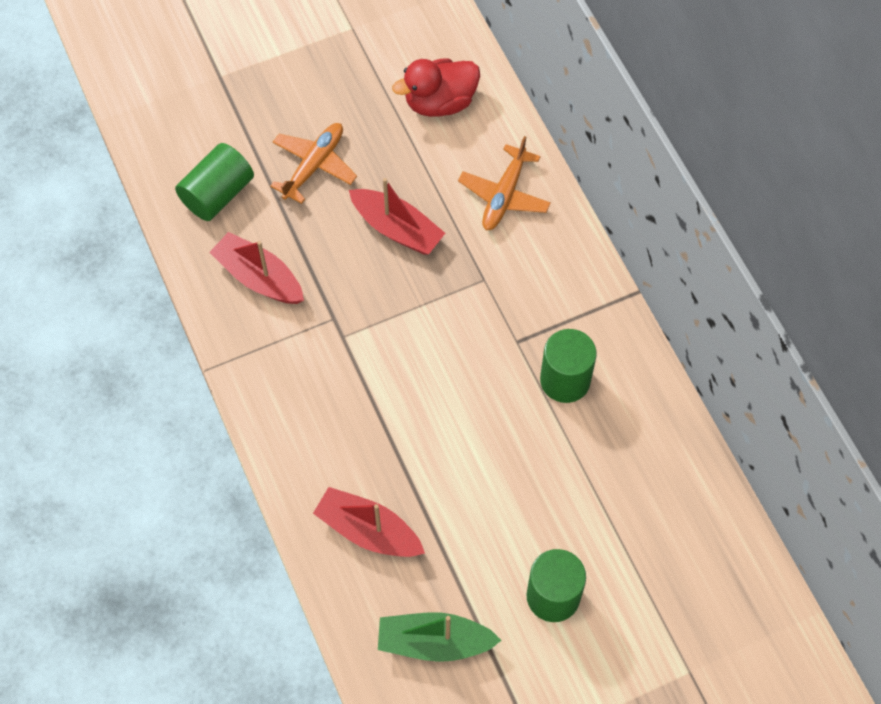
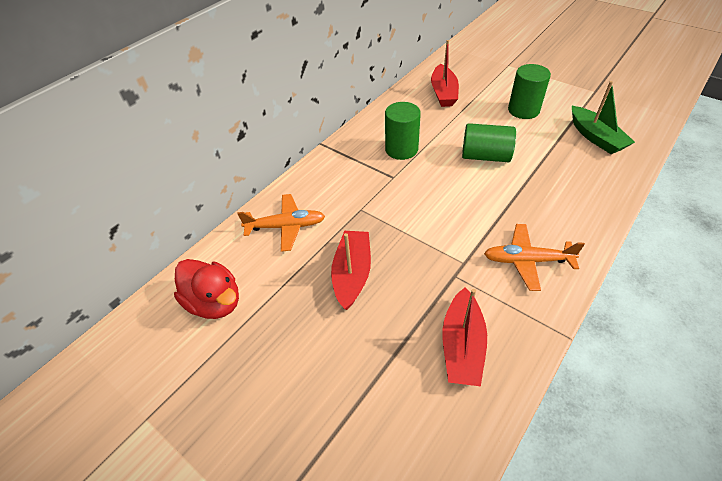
camera: 115 degrees left, 15 degrees down
green cylinder [175,143,254,221] -> green cylinder moved to [462,123,516,162]
orange plane [270,123,357,204] -> orange plane moved to [484,224,585,291]
red boat [313,487,425,557] -> red boat moved to [431,40,459,107]

